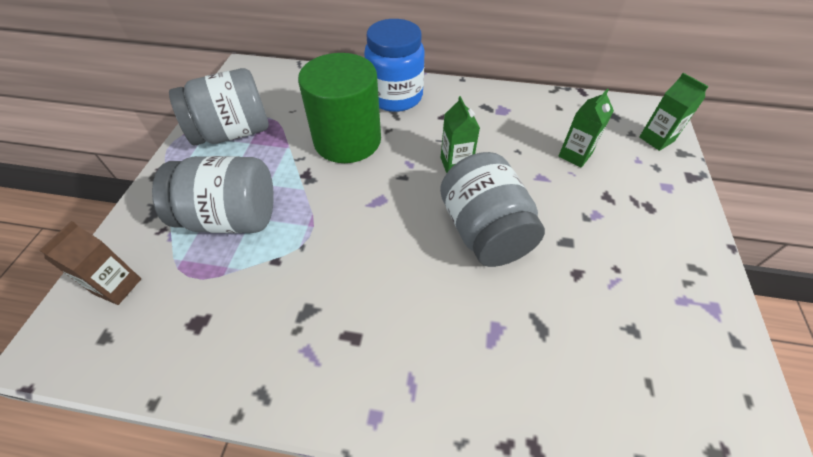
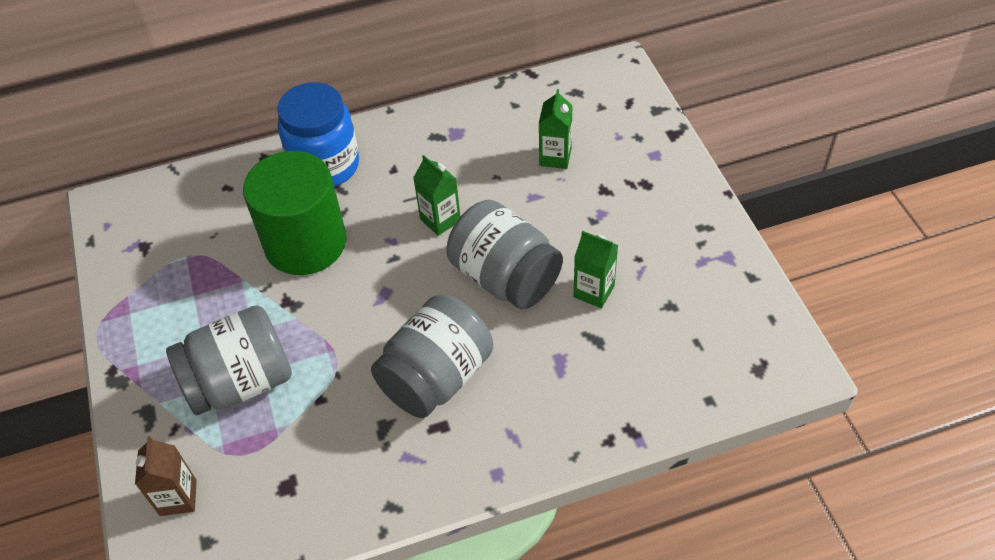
camera: 25 degrees left, 0 degrees up
grey jar [169,68,269,145] -> grey jar moved to [371,295,493,418]
green carton [639,73,709,151] -> green carton moved to [573,231,618,308]

